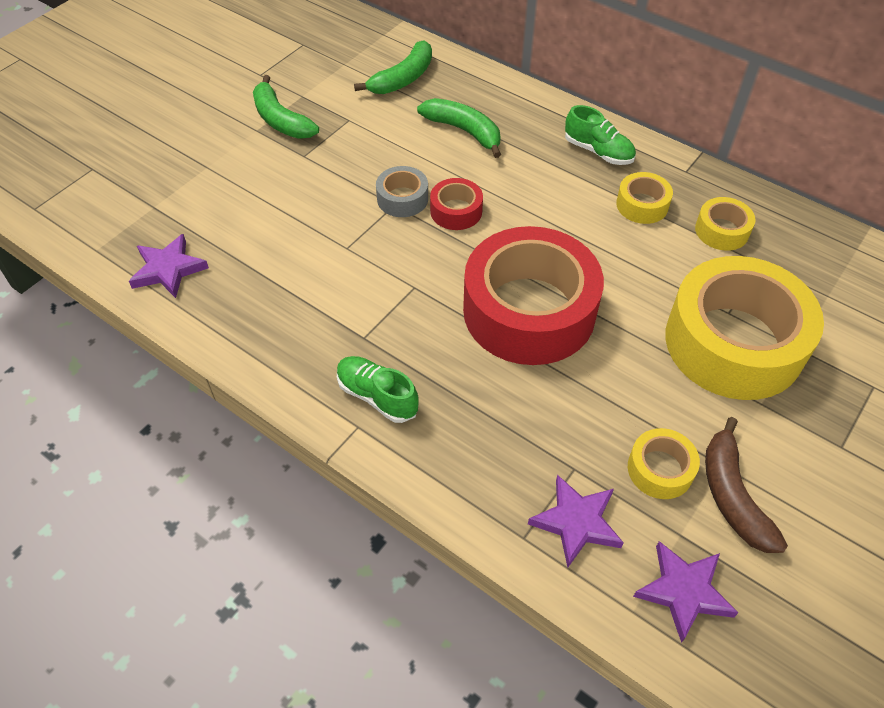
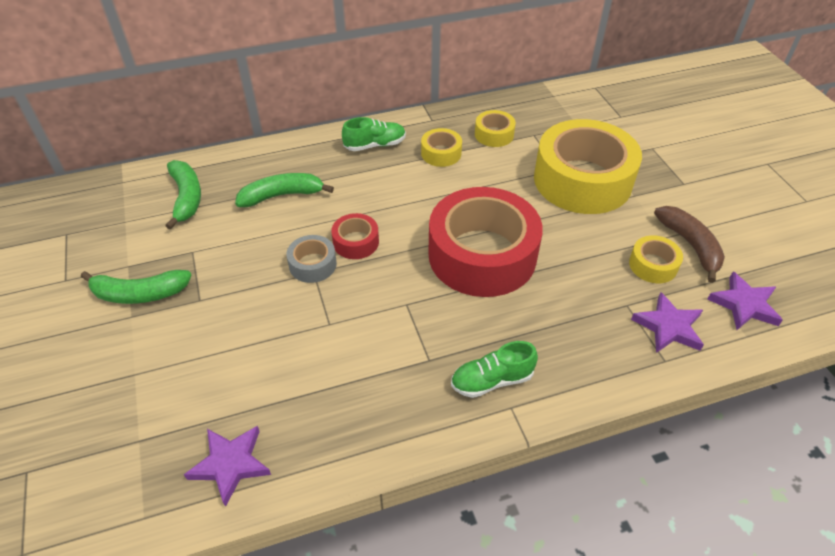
camera: 55 degrees left, 5 degrees down
brown banana [705,417,788,553] -> brown banana turned 135 degrees counterclockwise [654,206,725,283]

